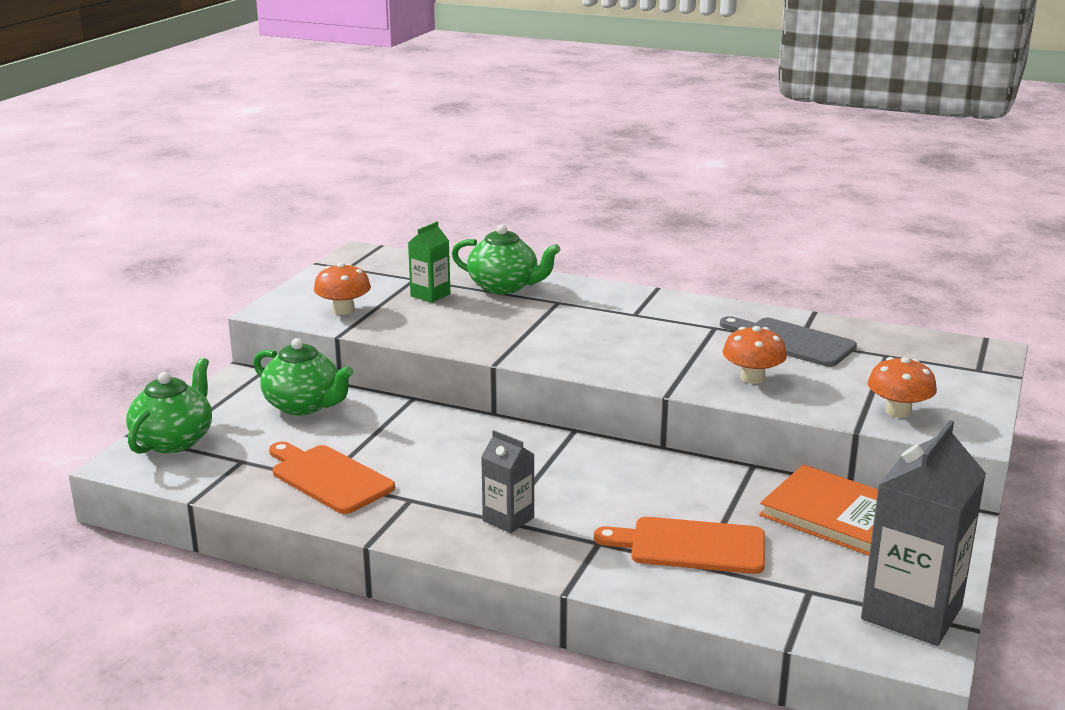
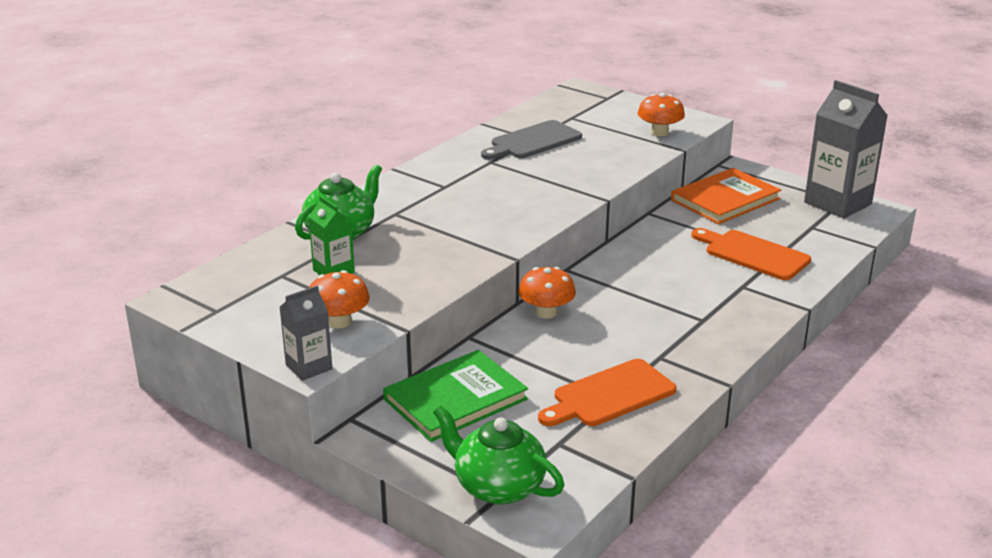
camera: 75 degrees left, 5 degrees up
green teapot [253,338,353,415] -> green book [383,350,528,442]
grey carton [481,430,534,533] -> grey carton moved to [280,285,333,381]
orange cutting board [594,517,765,574] -> orange cutting board turned 105 degrees clockwise [691,228,811,280]
orange mushroom [723,326,787,384] -> orange mushroom moved to [518,267,576,319]

